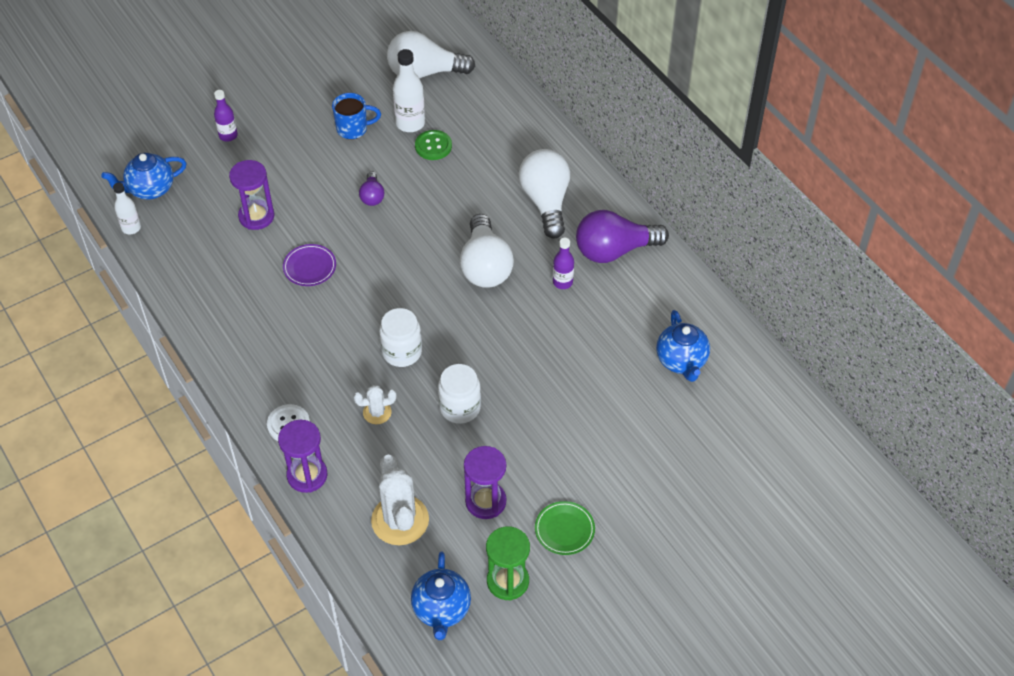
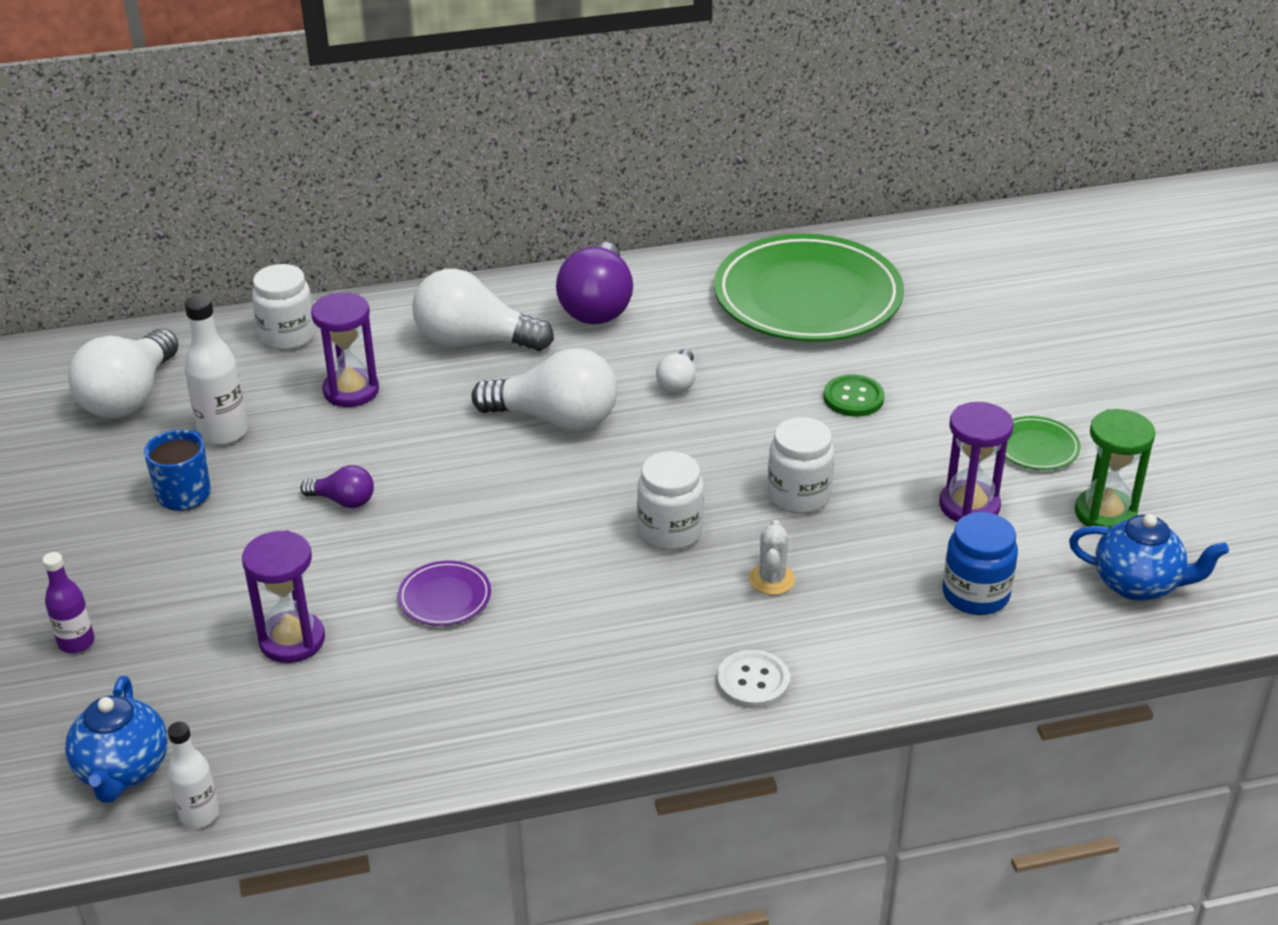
camera: 70 degrees left, 15 degrees down
purple hourglass [278,420,328,493] -> purple hourglass moved to [311,292,379,407]
white cactus [371,454,429,545] -> blue jar [942,512,1018,615]
green button [415,130,452,160] -> green button moved to [824,374,885,417]
purple bottle [553,238,574,289] -> none
blue teapot [656,310,710,382] -> green plate [714,234,904,342]
none -> white jar [252,264,316,350]
none -> white light bulb [656,349,696,393]

